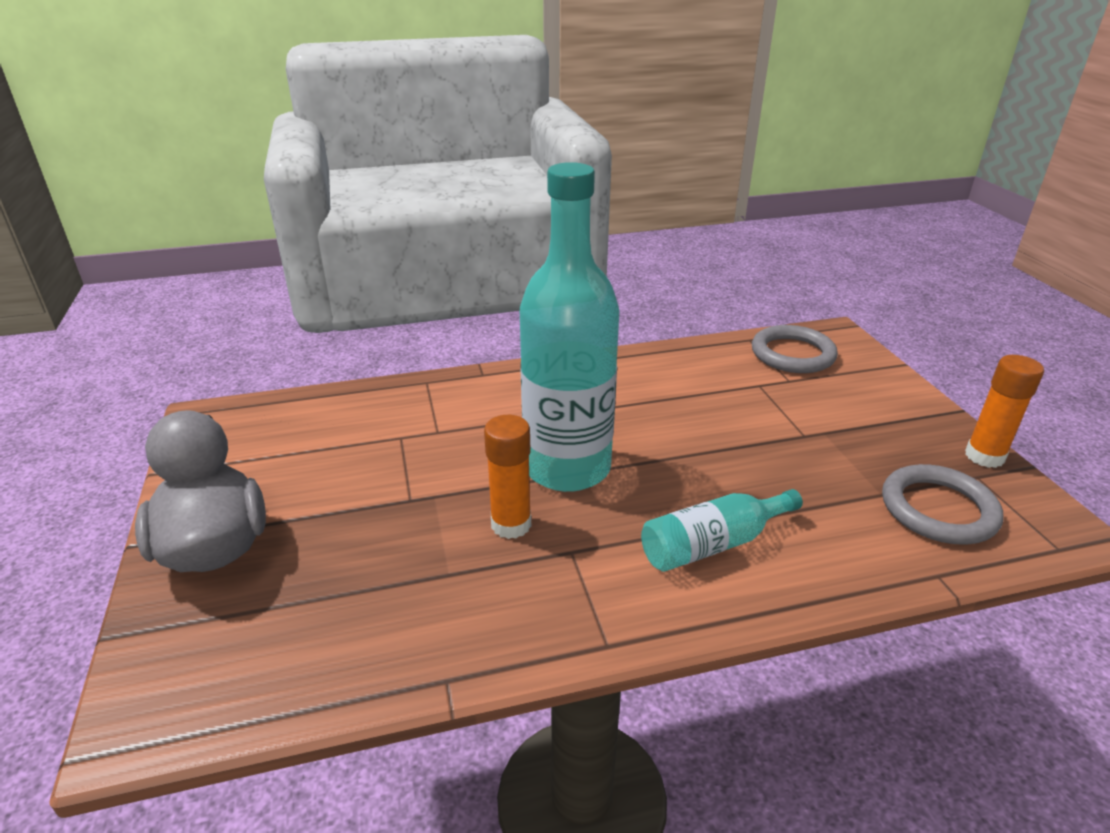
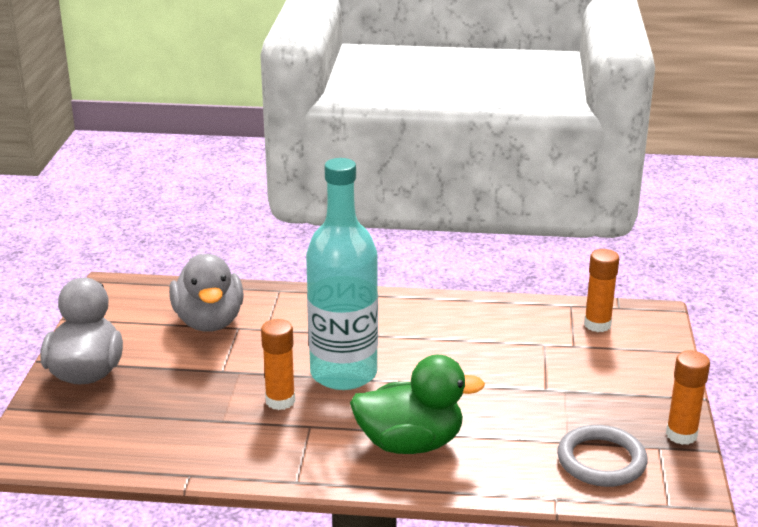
camera: 20 degrees right, 5 degrees down
turquoise bottle [641,489,803,572] -> green duck [350,355,485,454]
grey ring [752,325,838,373] -> orange glue stick [584,249,619,332]
none -> grey duck [169,254,244,332]

